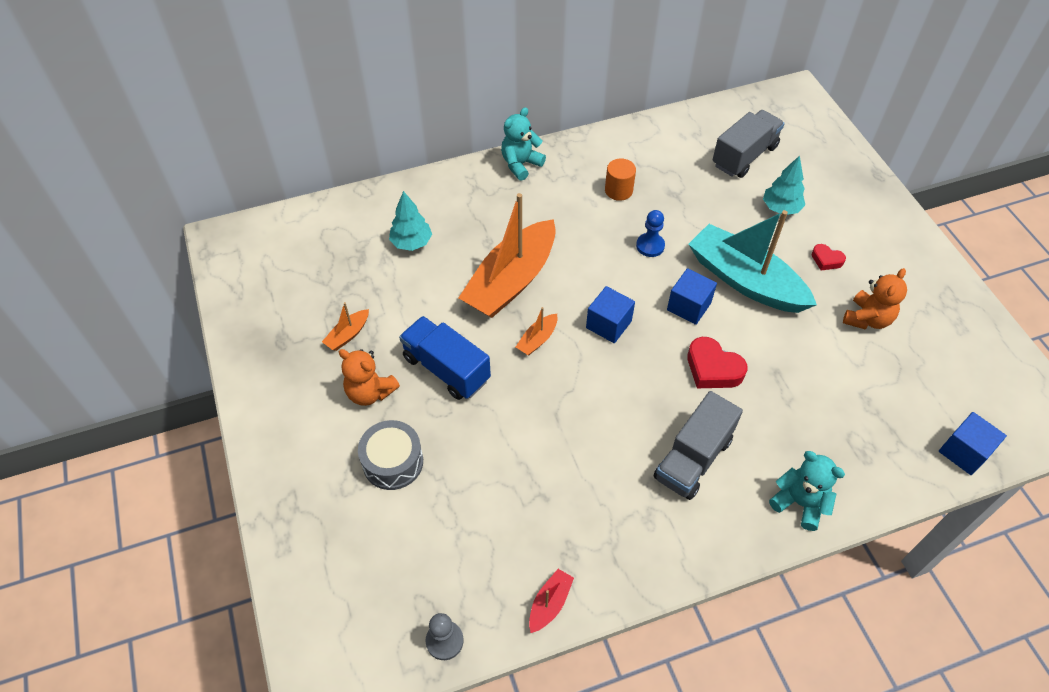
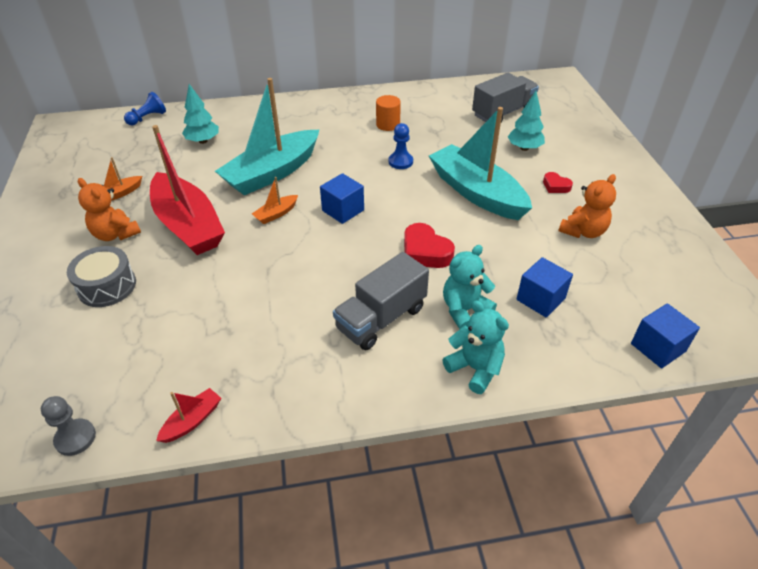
camera: 10 degrees right, 10 degrees down
blue truck [399,316,491,400] -> red boat [150,125,225,255]
orange boat [459,193,556,318] -> turquoise boat [215,78,319,195]
turquoise teddy bear [501,107,546,181] -> turquoise teddy bear moved to [443,245,497,329]
blue cube [667,268,717,325] -> blue cube moved to [517,257,573,318]
none -> blue pawn [124,92,166,125]

